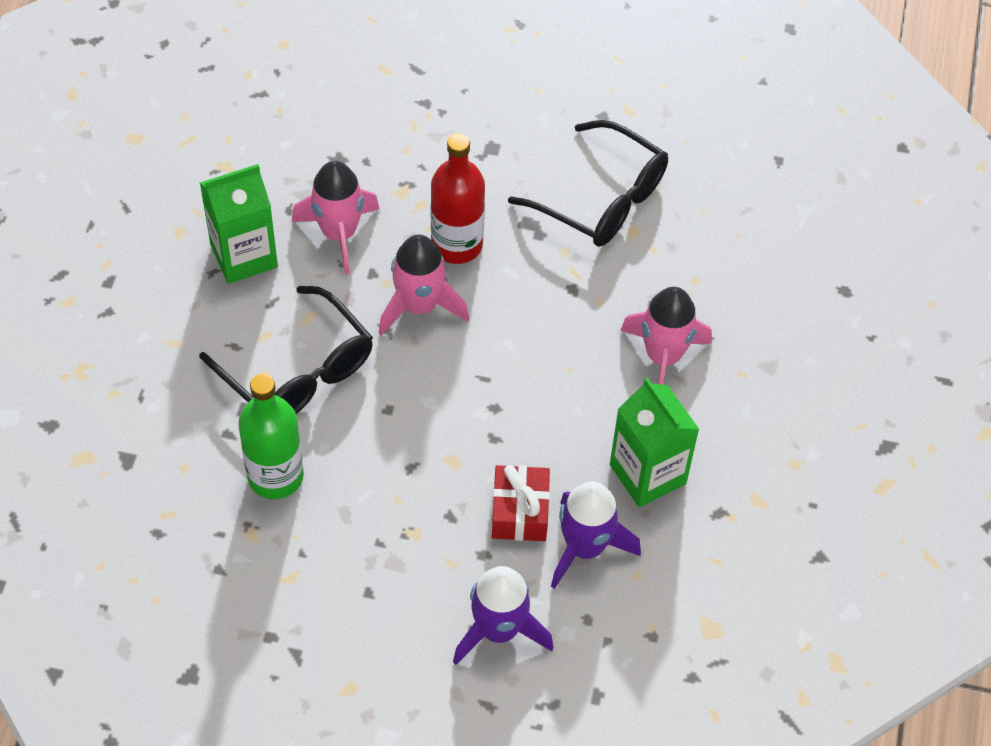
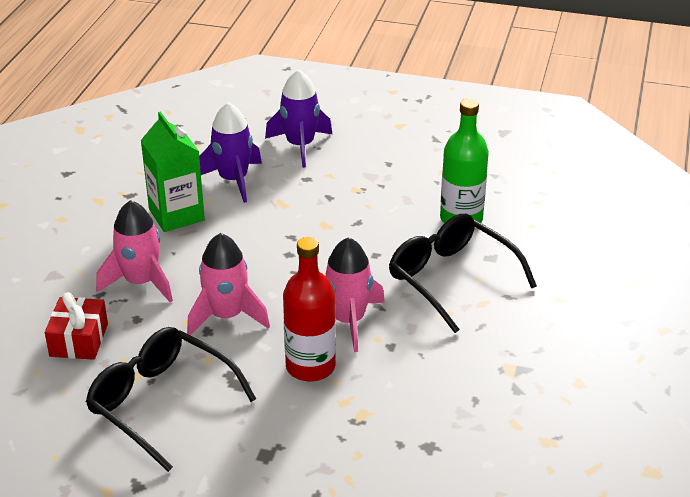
camera: 175 degrees left, 20 degrees down
green carton [200,164,278,284] -> none
pink rocket [292,161,380,275] -> pink rocket moved to [187,233,270,335]
red gift [492,465,550,541] -> red gift moved to [45,292,108,360]

